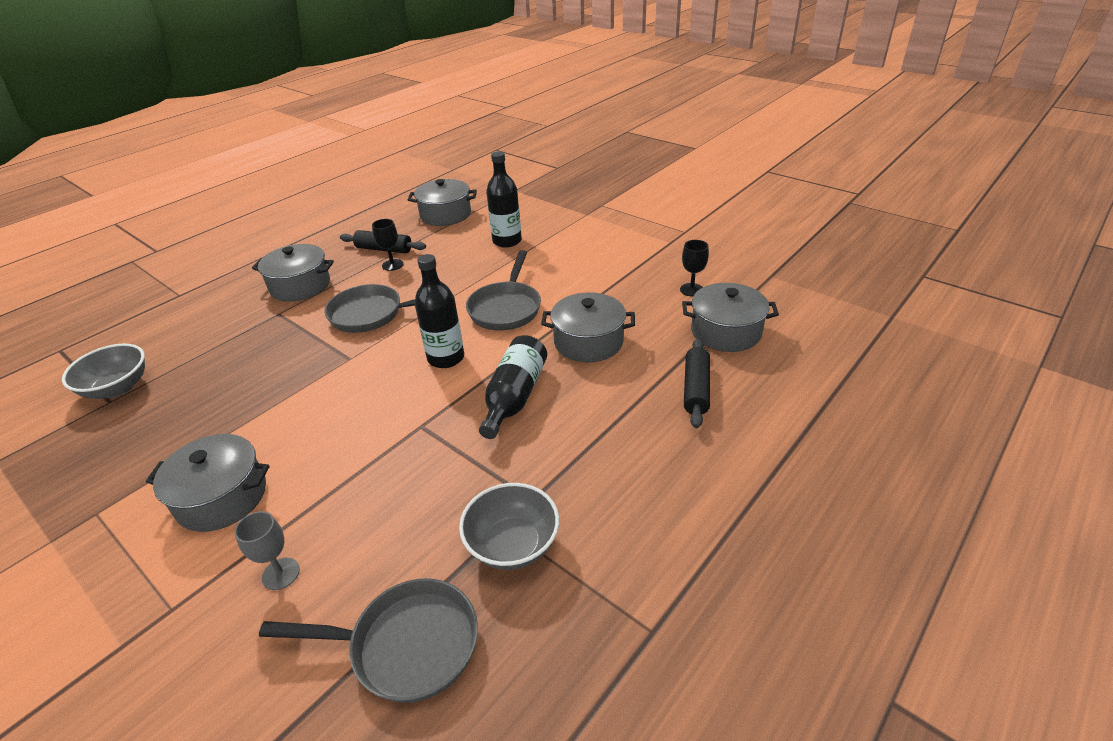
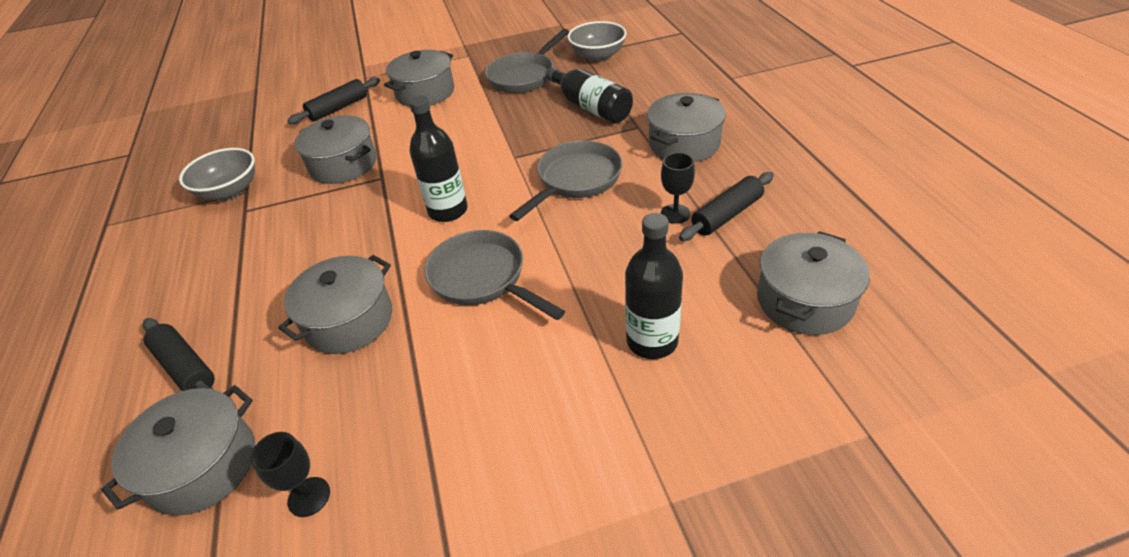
camera: 125 degrees right, 5 degrees up
grey goblet [234,511,300,590] -> black rolling pin [287,77,380,124]
grey pan [259,578,478,703] -> grey pan moved to [485,29,569,93]
black bottle [479,335,547,439] -> black bottle moved to [546,67,633,124]
none -> grey pot [294,115,377,184]

